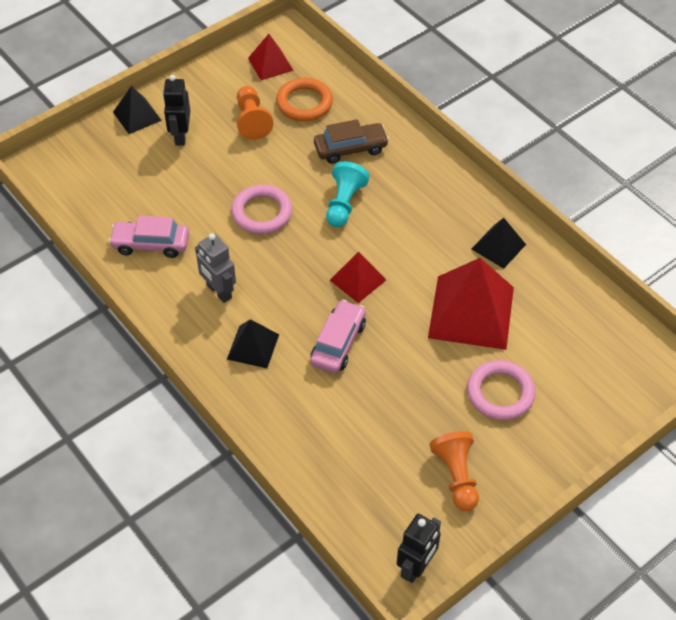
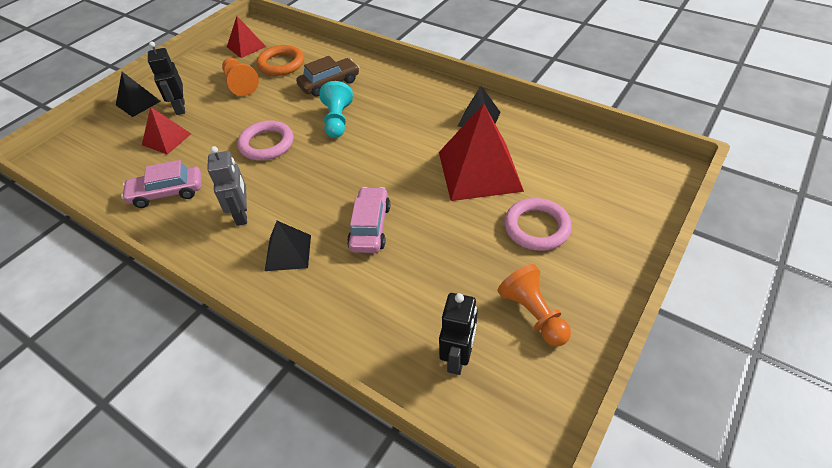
camera: 15 degrees left, 5 degrees down
grey robot [195,233,236,303] -> grey robot turned 135 degrees counterclockwise [207,146,247,226]
red pyramid [330,251,386,303] -> red pyramid moved to [142,107,191,155]
black robot [397,514,441,583] -> black robot moved to [439,293,478,375]

